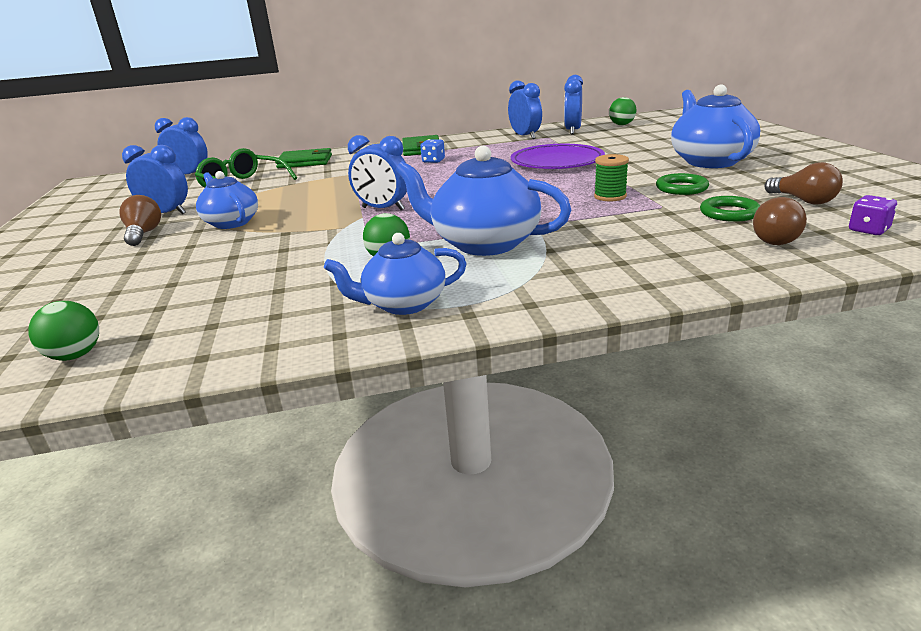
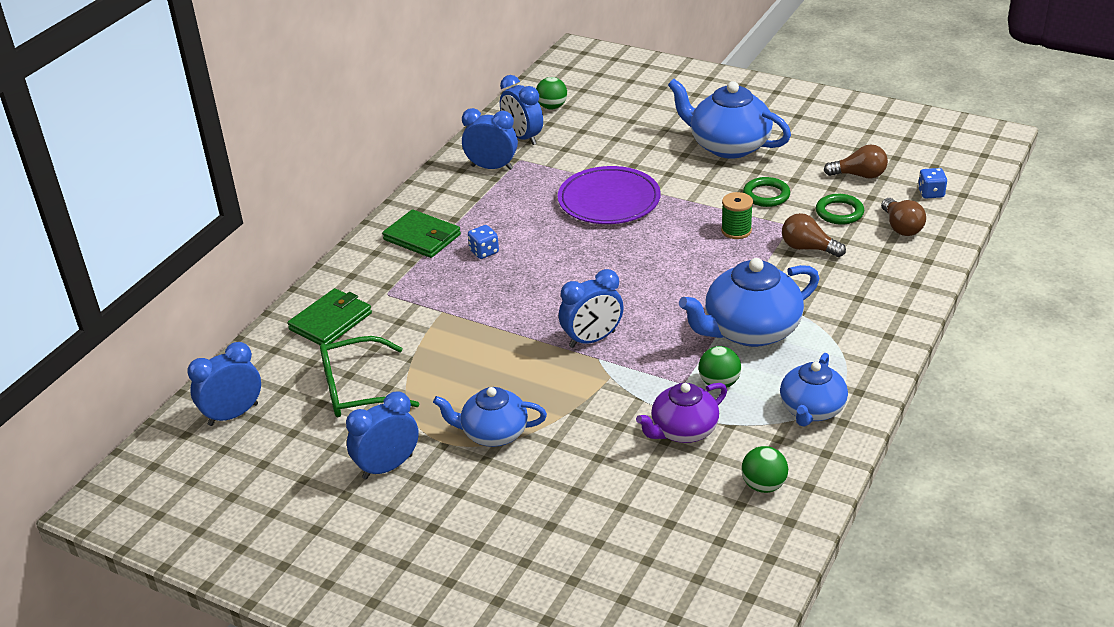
camera: 50 degrees left, 10 degrees up
green ball [28,301,99,361] -> green ball moved to [741,446,788,493]
brown light bulb [119,195,161,246] -> brown light bulb moved to [782,213,846,257]
purple dice [849,195,897,235] -> blue dice [918,168,947,198]
none -> purple teapot [636,383,727,443]

